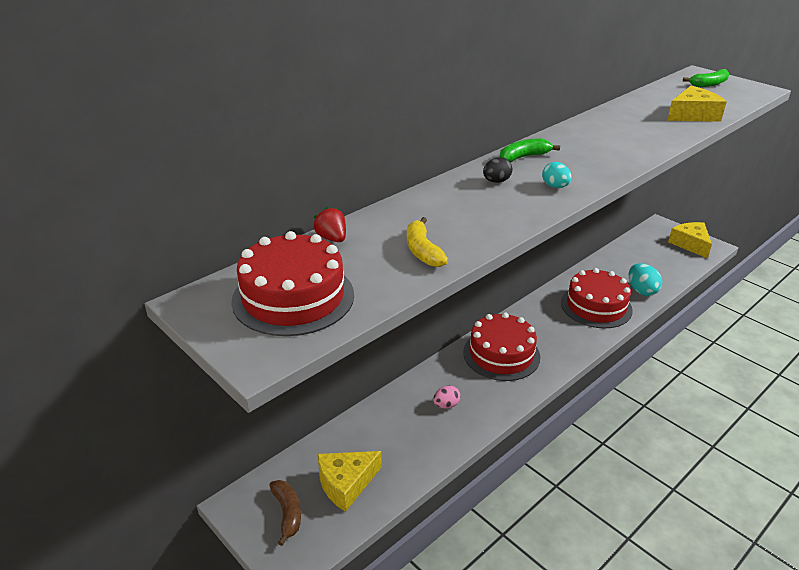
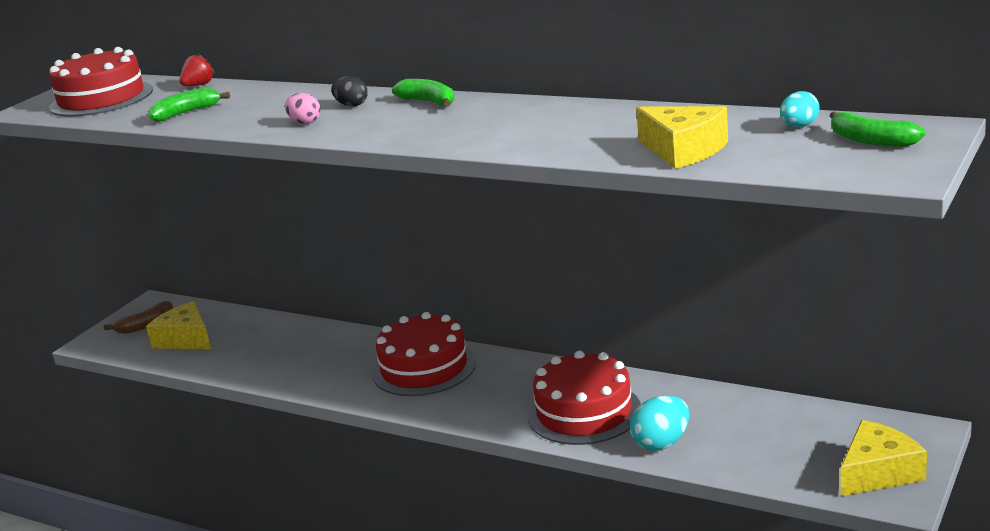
camera: 75 degrees right, 10 degrees down
yellow banana [407,217,448,267] -> green banana [148,87,230,122]
pink egg [433,385,461,408] -> pink egg moved to [285,93,321,124]
turquoise egg [542,162,572,188] -> turquoise egg moved to [780,91,820,127]

